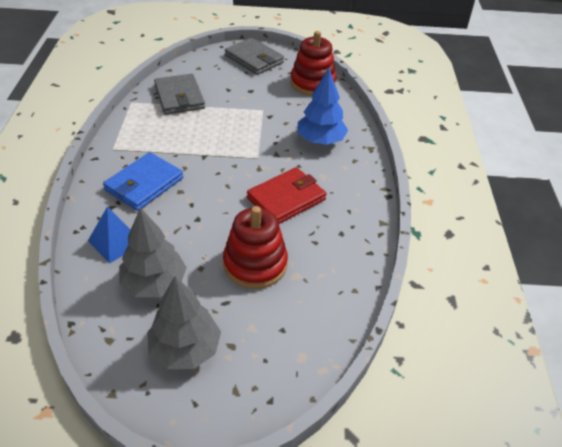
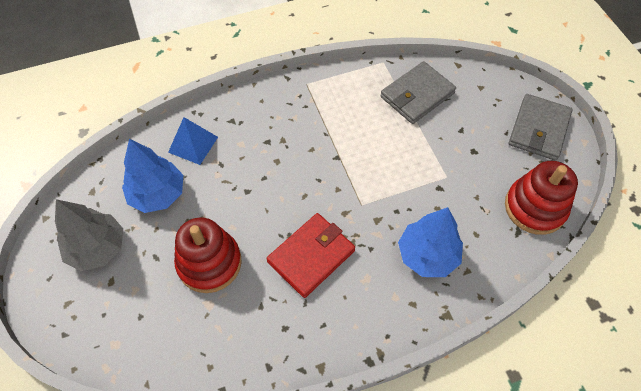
camera: 70 degrees right, 15 degrees up
blue wallet [103,152,183,211] -> none
grey tree [119,207,187,298] -> blue tree [122,139,183,213]
red wallet [247,167,326,224] -> red wallet turned 75 degrees counterclockwise [266,213,355,298]

